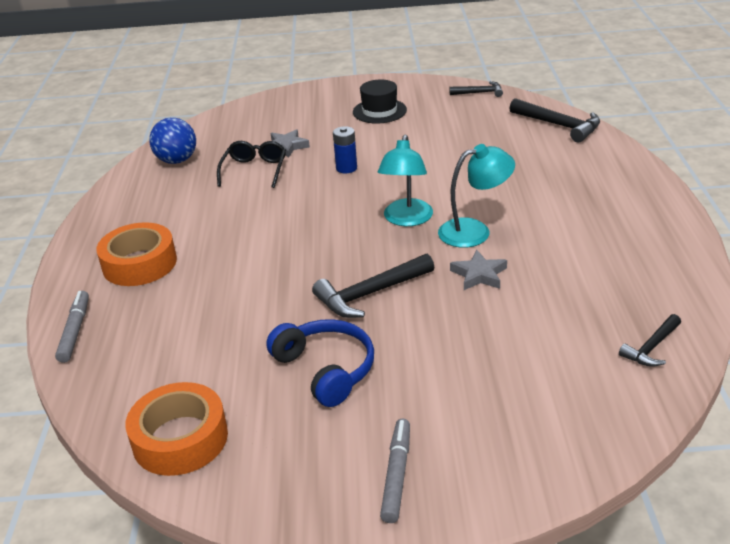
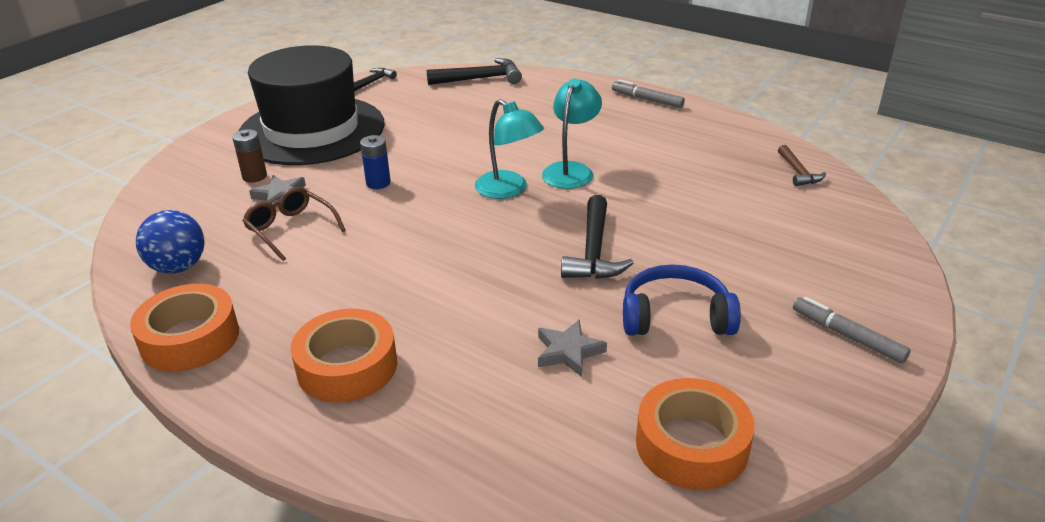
camera: 55 degrees left, 0 degrees up
grey marker [55,291,89,363] -> grey marker moved to [612,80,685,108]
black glasses [217,141,286,188] -> brown glasses [243,187,345,261]
black hat [353,79,407,123] -> black hat [239,45,385,165], size x2.33
grey star [450,250,507,290] -> grey star moved to [538,320,607,377]
black hammer [619,314,681,367] -> brown hammer [778,145,826,186]
none -> orange tape [130,284,239,372]
none -> brown battery [232,129,267,183]

